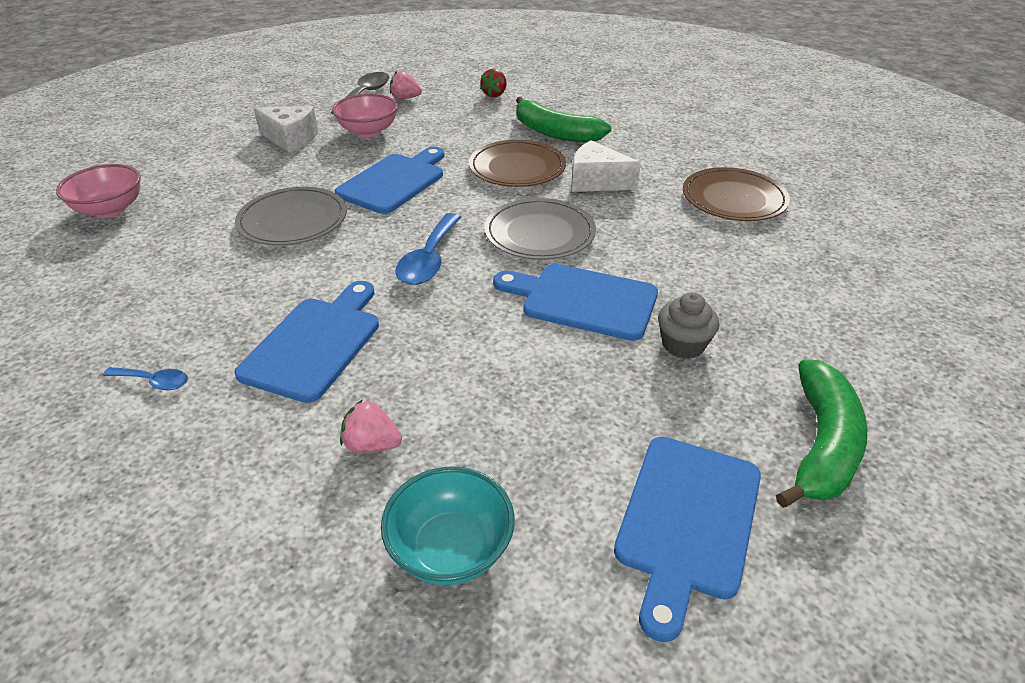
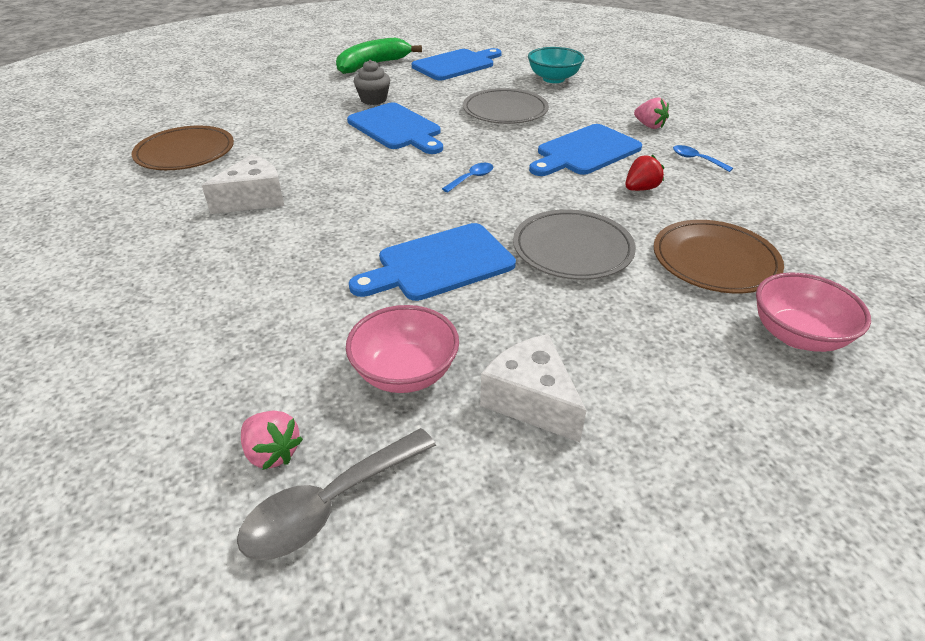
camera: 150 degrees left, 0 degrees up
pink strawberry [340,399,402,453] -> pink strawberry moved to [634,98,669,129]
blue spoon [395,213,461,285] -> blue spoon [442,163,493,192], size x0.55
brown plate [469,140,566,187] -> brown plate moved to [653,220,784,293]
red strawberry [480,69,507,97] -> red strawberry moved to [625,155,664,191]
grey plate [484,198,596,260] -> grey plate moved to [463,88,549,124]
green banana [516,97,612,143] -> none
white cheese [571,140,641,192] -> white cheese turned 90 degrees counterclockwise [202,154,284,214]

